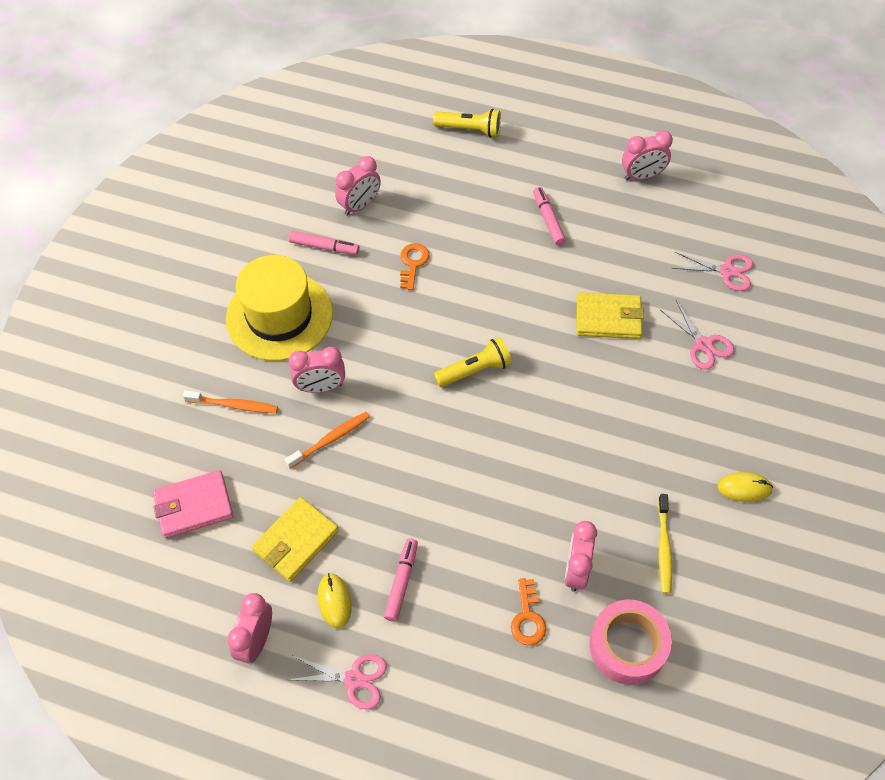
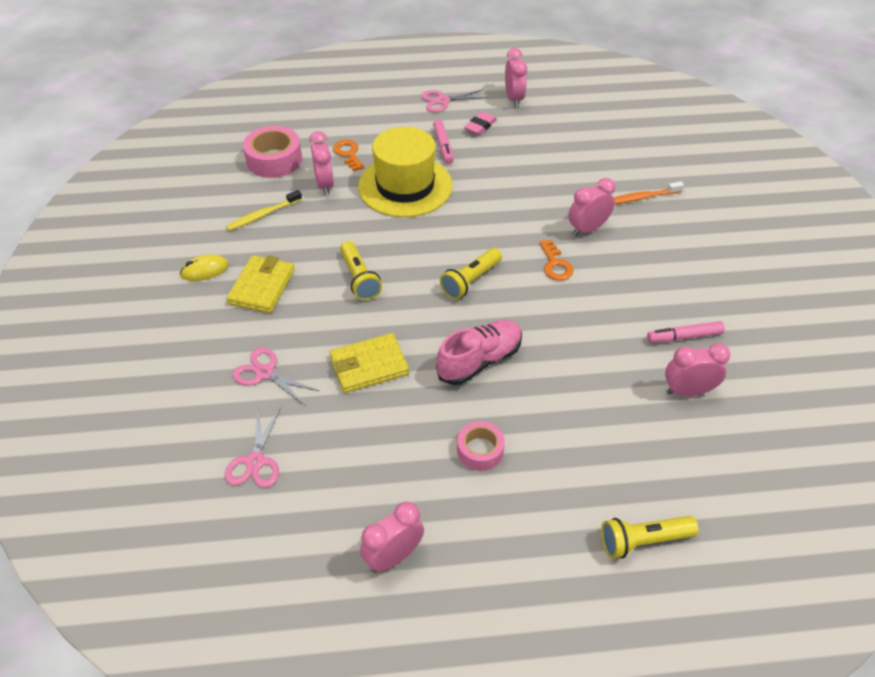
camera: 155 degrees right, 10 degrees down
pink wallet [153,470,233,538] -> none
yellow hat [226,255,333,361] -> yellow hat moved to [358,127,452,217]
yellow wallet [252,497,339,582] -> yellow wallet moved to [226,255,295,313]
orange toothbrush [285,412,370,468] -> none
yellow mouse [318,573,352,628] -> pink eraser [464,111,497,135]
pink clock [335,156,381,216] -> pink clock turned 60 degrees clockwise [665,343,730,396]
orange key [400,243,430,290] -> orange key moved to [539,240,573,281]
pink marker [533,187,566,246] -> pink tape [457,421,505,471]
yellow toothbrush [658,494,672,594] -> yellow toothbrush turned 105 degrees counterclockwise [226,190,302,231]
pink scissors [672,252,754,291] -> pink scissors turned 75 degrees counterclockwise [225,407,281,488]
none -> yellow flashlight [340,241,382,300]
none -> pink shoe [436,320,522,385]

